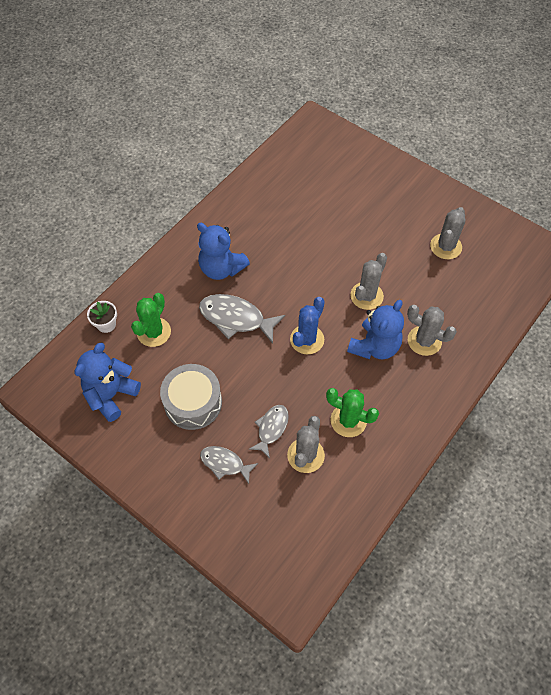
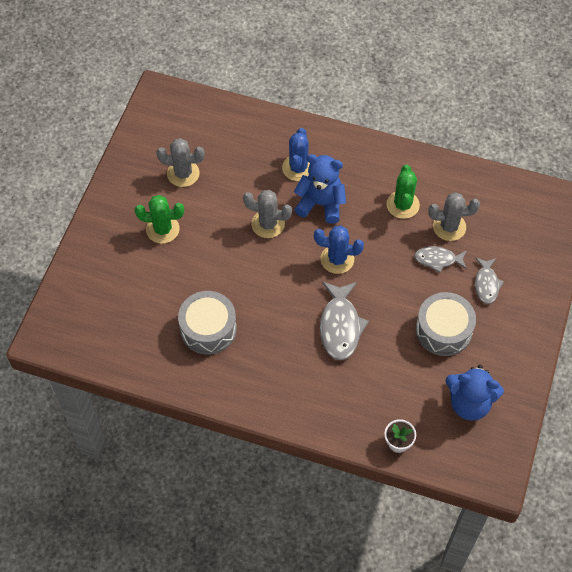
camera: 110 degrees left, 0 degrees up
green cactus [131,293,171,347] -> green cactus moved to [135,195,184,244]
blue teddy bear [197,223,250,280] -> none
grey cactus [407,305,457,356] -> blue cactus [282,128,310,181]
none -> grey drum [178,291,237,355]

